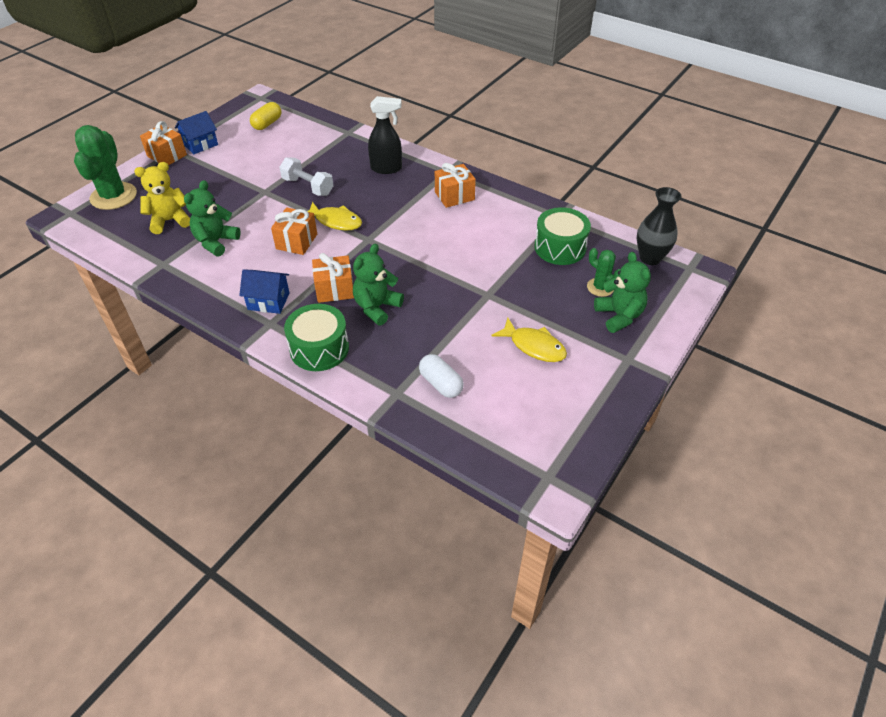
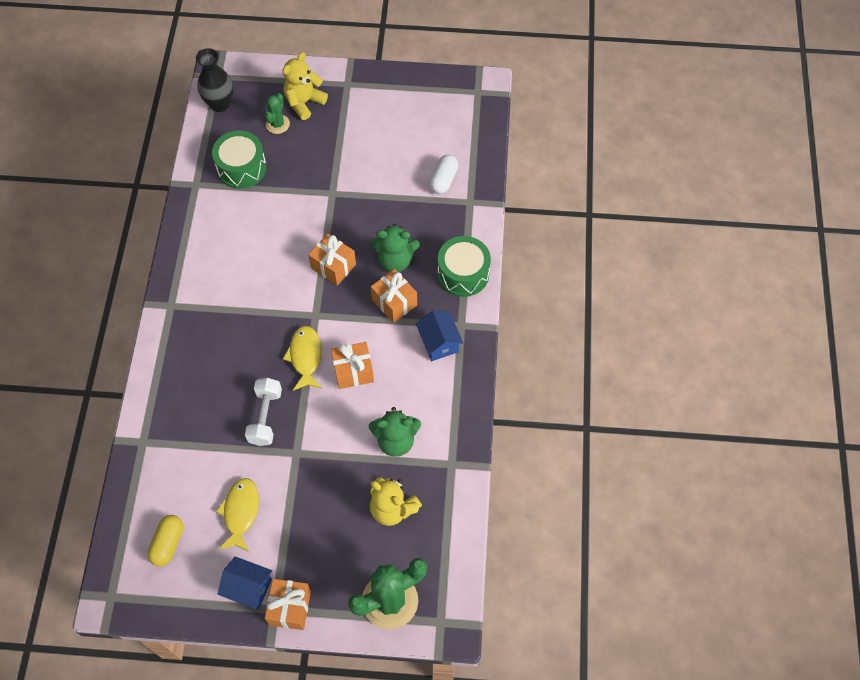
camera: 120 degrees left, 15 degrees up
yellow capsule [250,102,281,130] -> yellow capsule turned 75 degrees counterclockwise [147,515,183,566]
black spray bottle [368,96,402,174] -> none
orange gift [435,163,476,208] -> orange gift moved to [308,234,356,286]
yellow fish [491,318,567,362] -> yellow fish moved to [216,478,259,552]
green teddy bear [594,252,651,333] -> yellow teddy bear [282,52,328,120]

